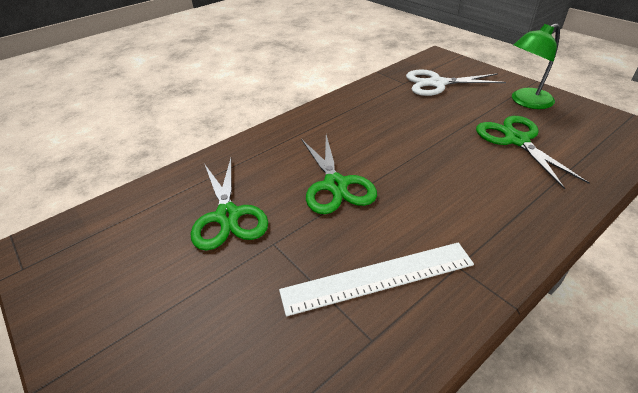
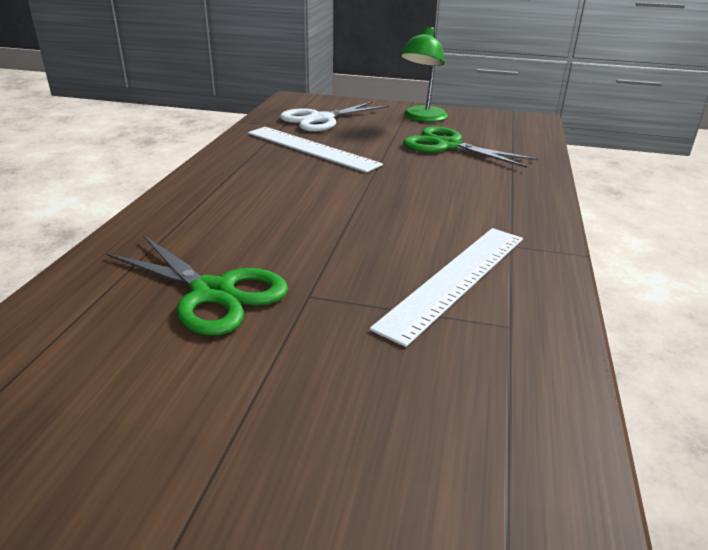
camera: 40 degrees left, 10 degrees down
green scissors [301,135,377,214] -> none
none -> white ruler [248,127,383,173]

